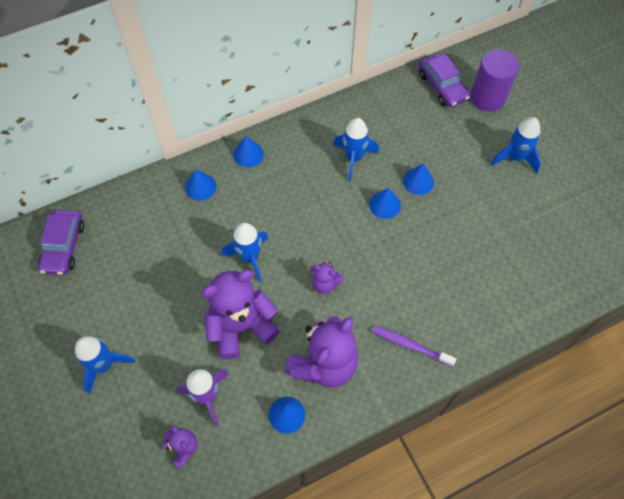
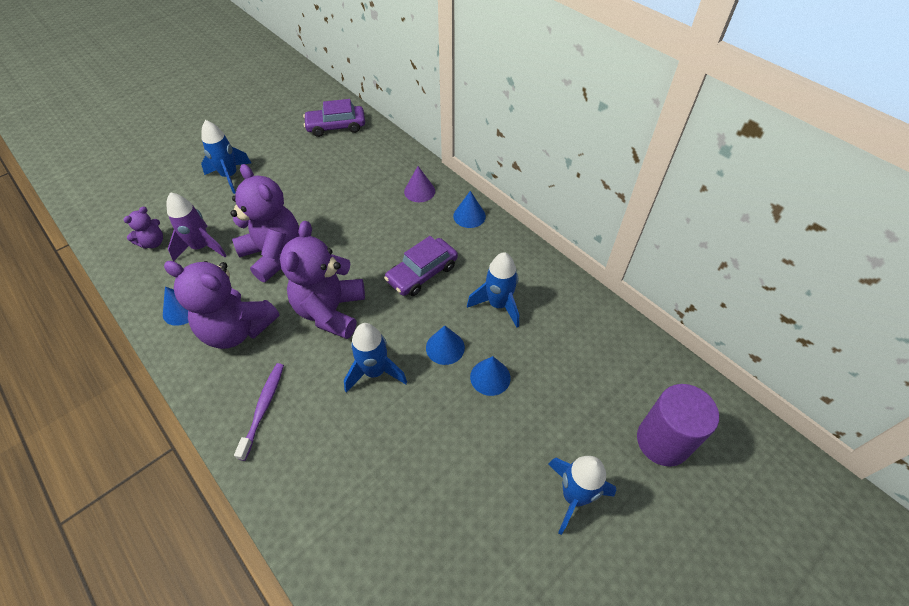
camera: 75 degrees right, 10 degrees down
blue cone [185,170,217,201] -> purple cone [404,166,435,202]
blue rocket [222,223,268,283] -> blue rocket moved to [344,323,407,393]
purple teddy bear [311,262,344,294] -> purple teddy bear [280,221,365,339], size x2.09
purple car [419,54,470,107] -> purple car moved to [384,236,458,296]

